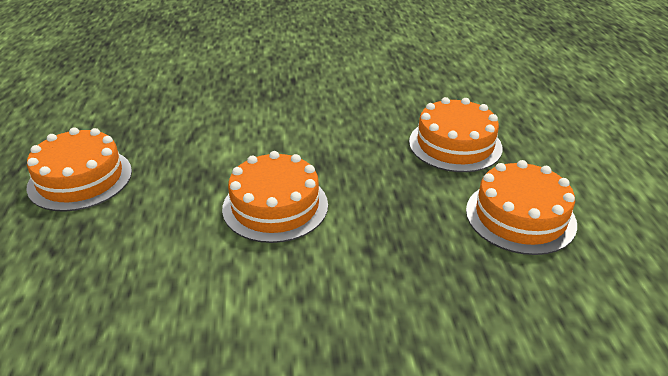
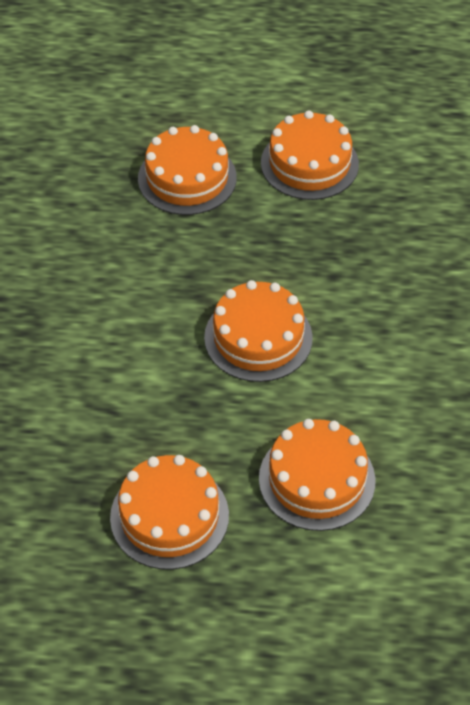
camera: 80 degrees left, 15 degrees up
none -> orange cake [259,419,375,531]

